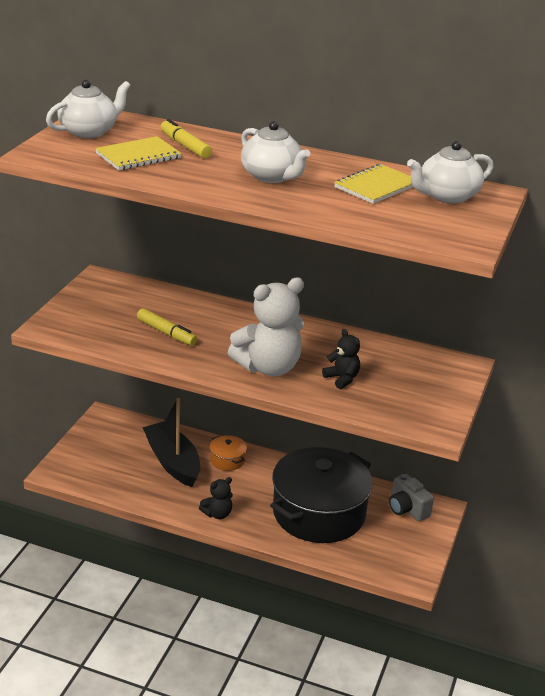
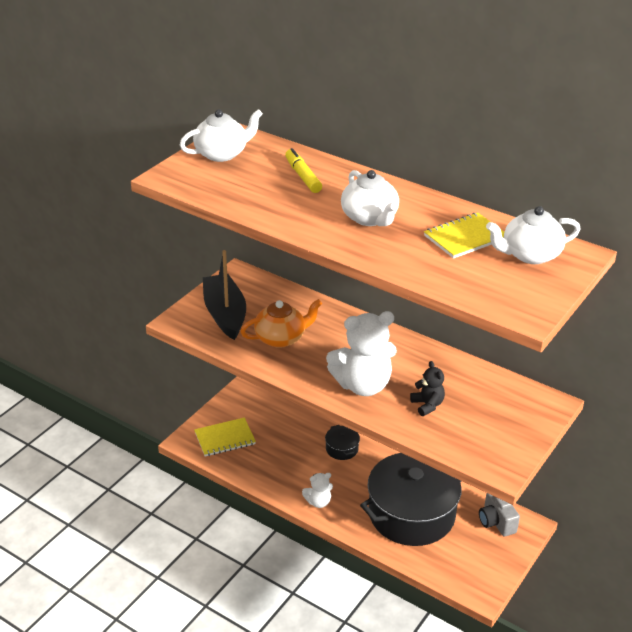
camera: 15 degrees right, 5 degrees up
yellow notebook [95,136,182,170] -> yellow notebook moved to [194,417,256,457]
yellow marker [137,308,197,346] -> orange teapot [240,299,322,348]
black boat [142,398,200,487] -> black boat moved to [203,250,246,340]
black teddy bear [199,477,233,519] -> white teddy bear [302,473,333,508]
orange pot [209,435,247,471] -> black pot [325,425,360,460]

